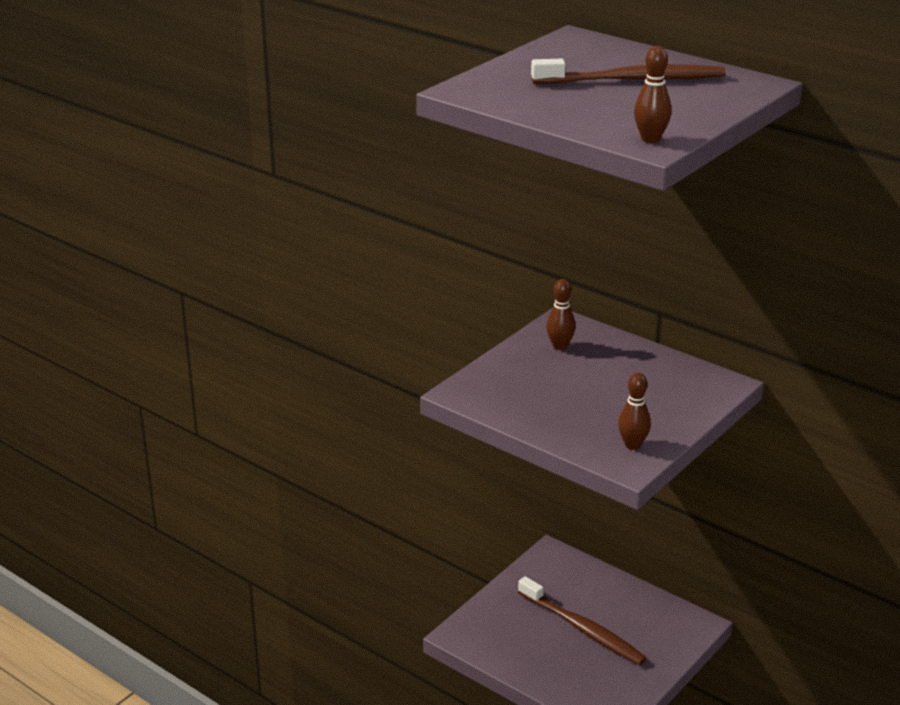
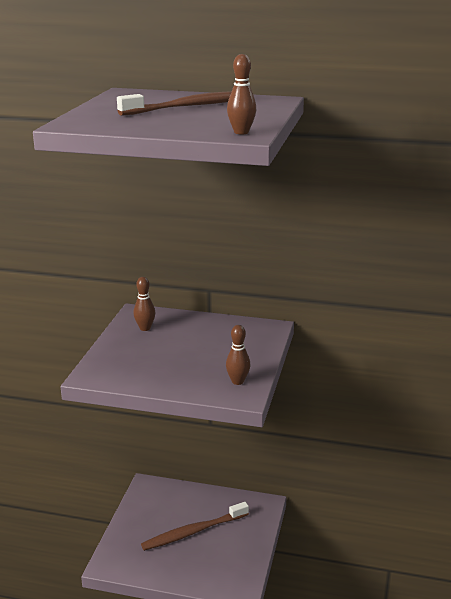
camera: 25 degrees left, 5 degrees down
brown toothbrush [518,576,646,665] -> brown toothbrush turned 135 degrees clockwise [141,502,249,551]

